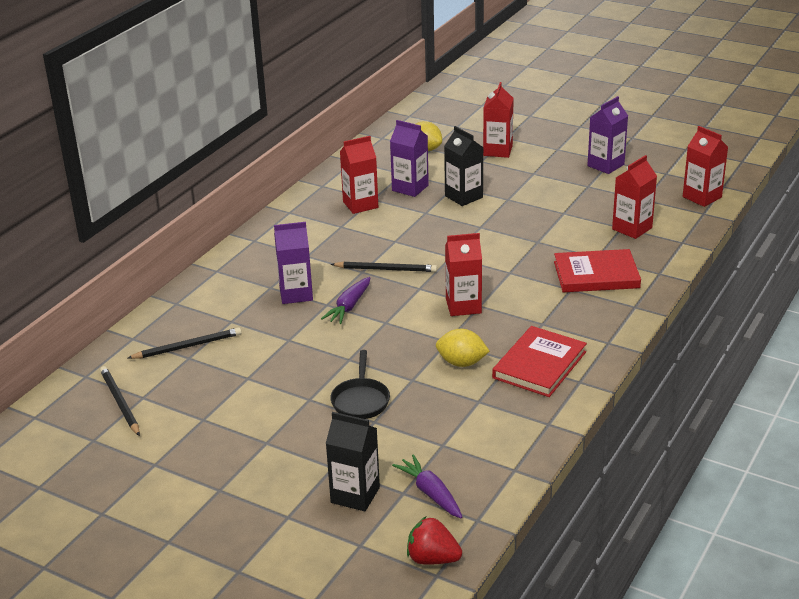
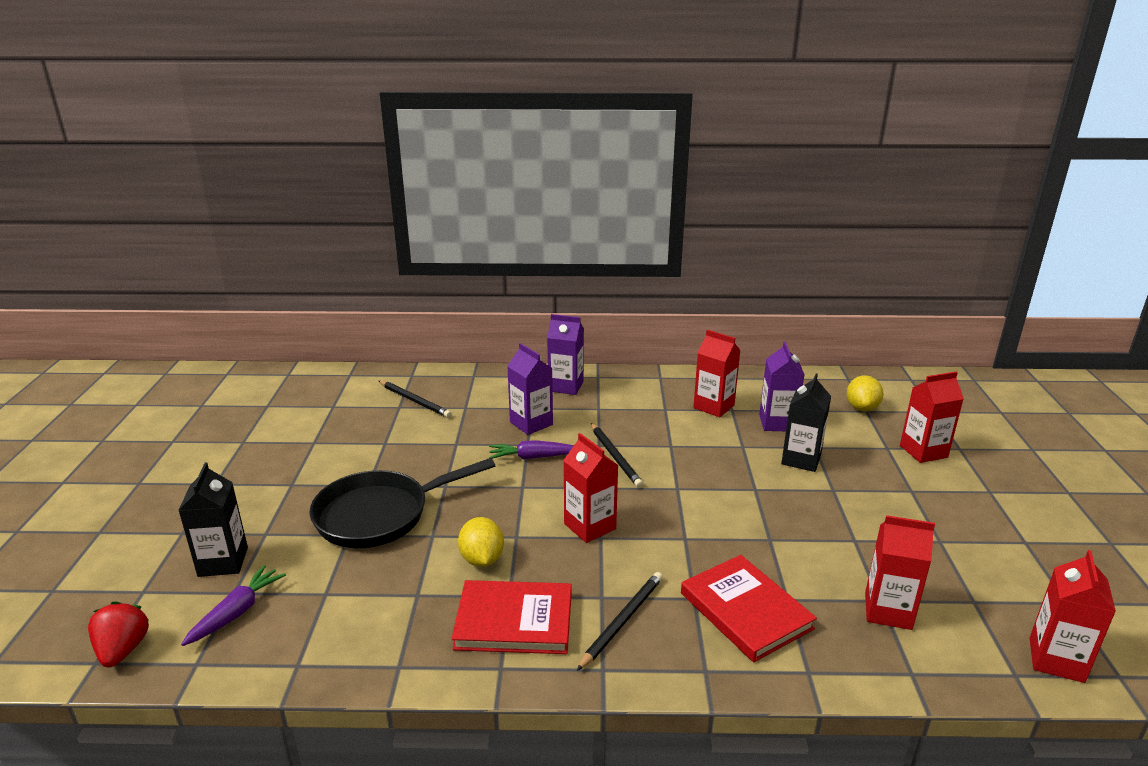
camera: 60 degrees right, 5 degrees down
black pencil [100,366,140,436] -> black pencil moved to [577,572,663,671]
black pan [330,350,390,419] -> black pan [309,458,495,548], size x1.76
purple carton [587,96,628,174] -> purple carton moved to [547,314,584,395]

